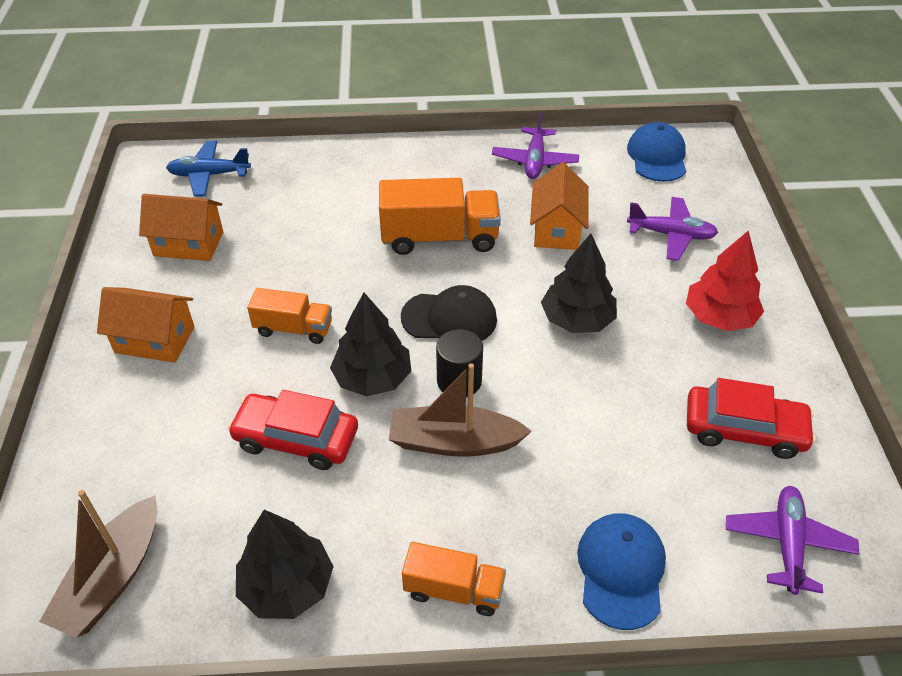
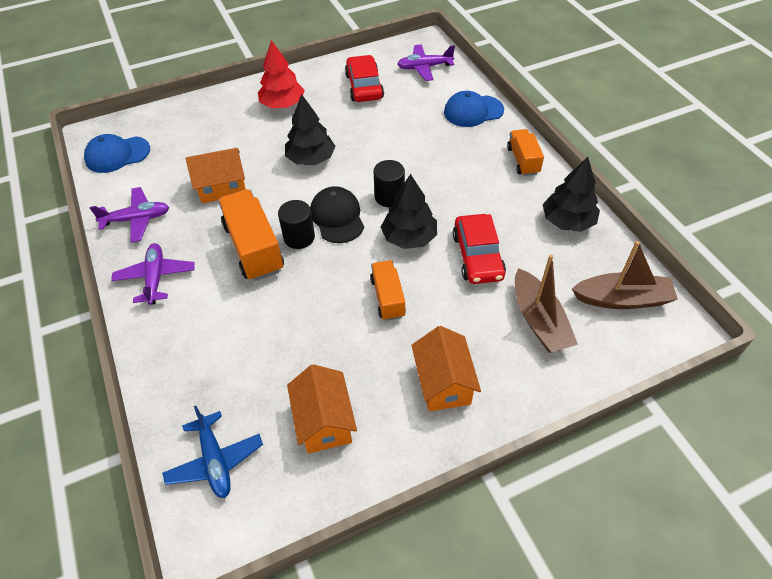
camera: 110 degrees left, 5 degrees up
brown boat [389,363,532,457] -> brown boat moved to [515,255,578,353]
purple plane [627,197,718,261] -> purple plane moved to [111,243,195,305]
none -> black cylinder [278,200,315,249]

